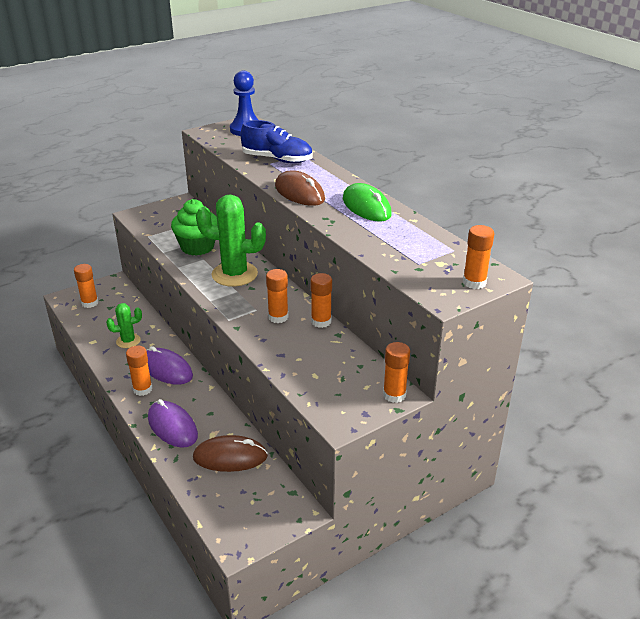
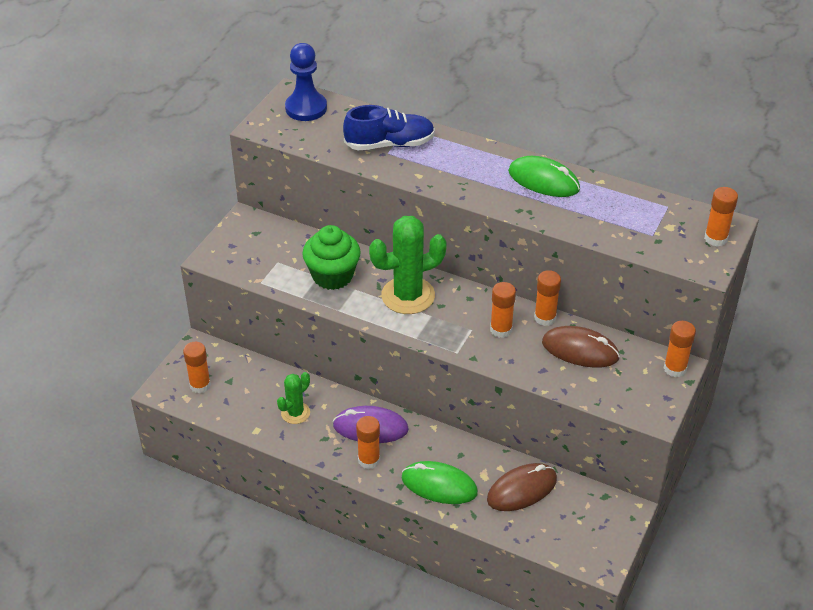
camera: 30 degrees left, 10 degrees up
purple mouse [148,399,198,447] -> green mouse [402,461,478,504]
brown mouse [275,170,325,206] -> brown mouse moved to [542,326,620,368]

